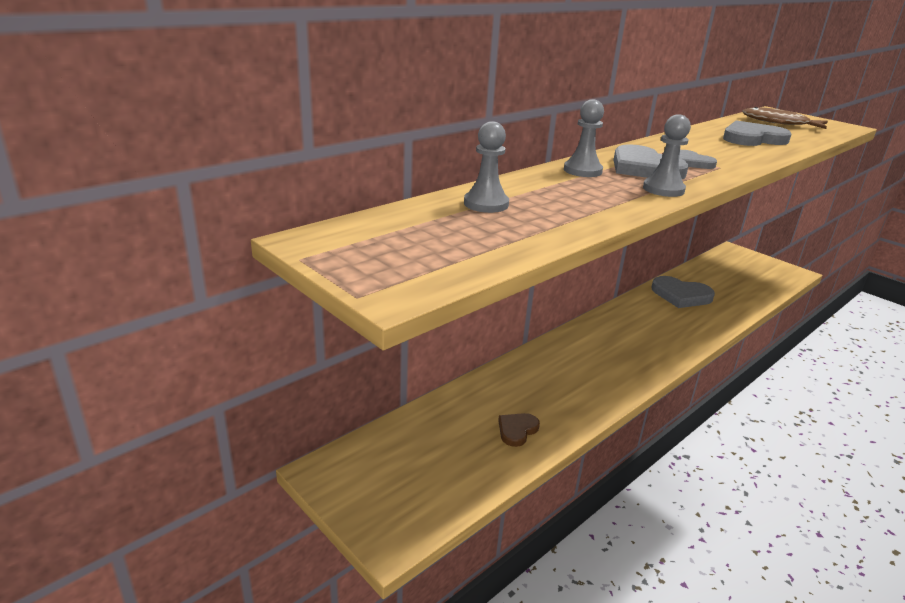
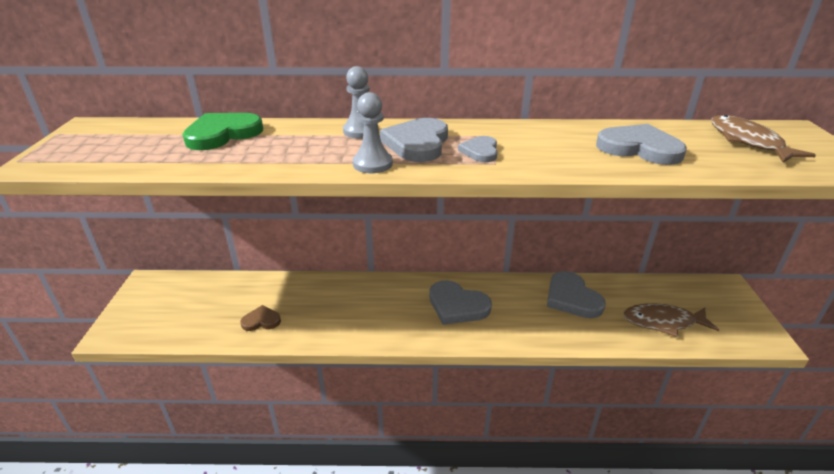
camera: 45 degrees right, 5 degrees up
grey pawn [464,121,509,213] -> green heart [182,113,263,150]
none -> grey heart [429,280,492,325]
none -> brown fish [623,303,719,337]

